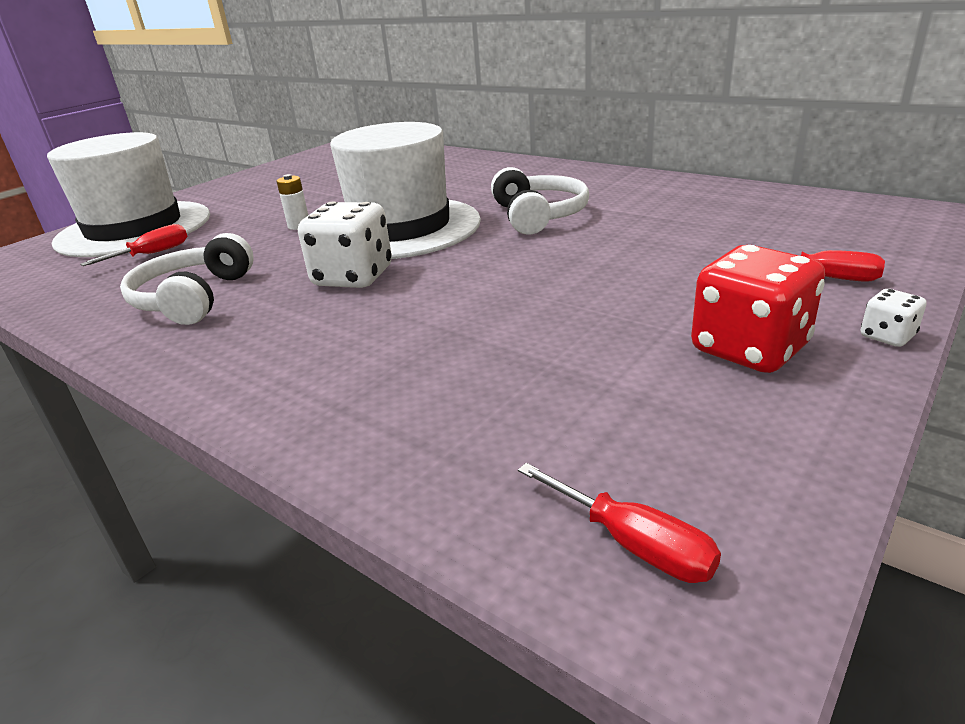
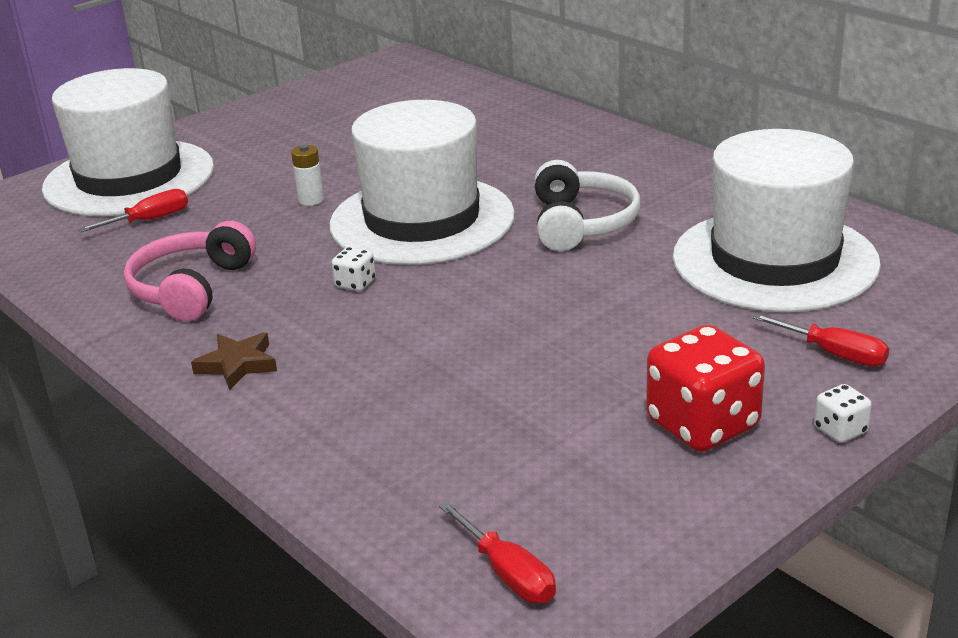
camera: 10 degrees right, 0 degrees up
white headphones [120,233,254,325] -> pink headphones [124,221,256,321]
white dice [298,201,392,288] -> white dice [331,247,376,292], size x0.46
none -> brown star [191,332,277,390]
none -> white hat [673,129,881,312]

